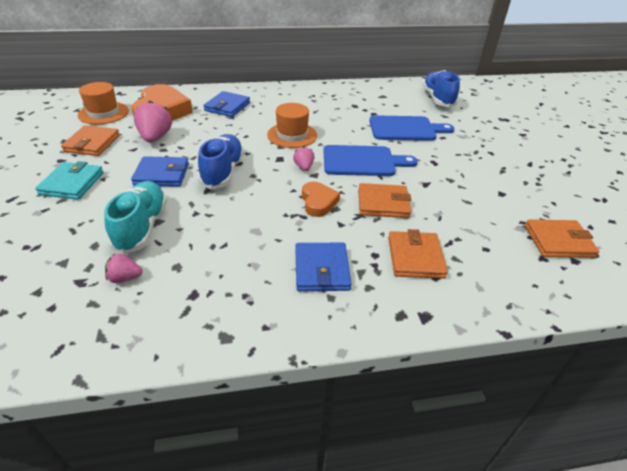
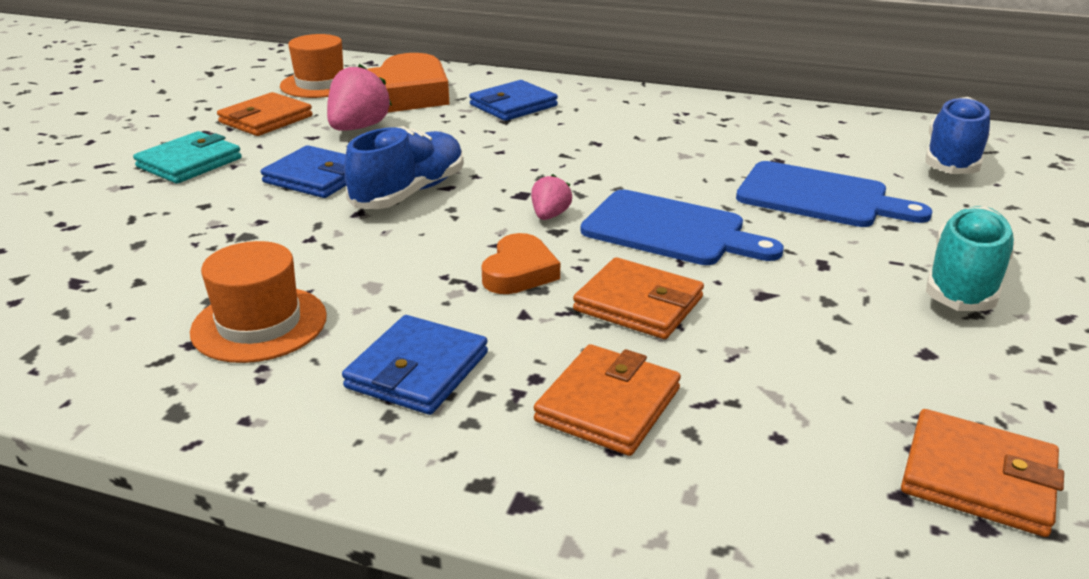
camera: 30 degrees right, 10 degrees down
turquoise shoe [104,181,167,254] -> turquoise shoe moved to [926,206,1016,311]
pink strawberry [105,253,143,283] -> none
orange hat [267,103,317,148] -> orange hat moved to [190,241,327,363]

